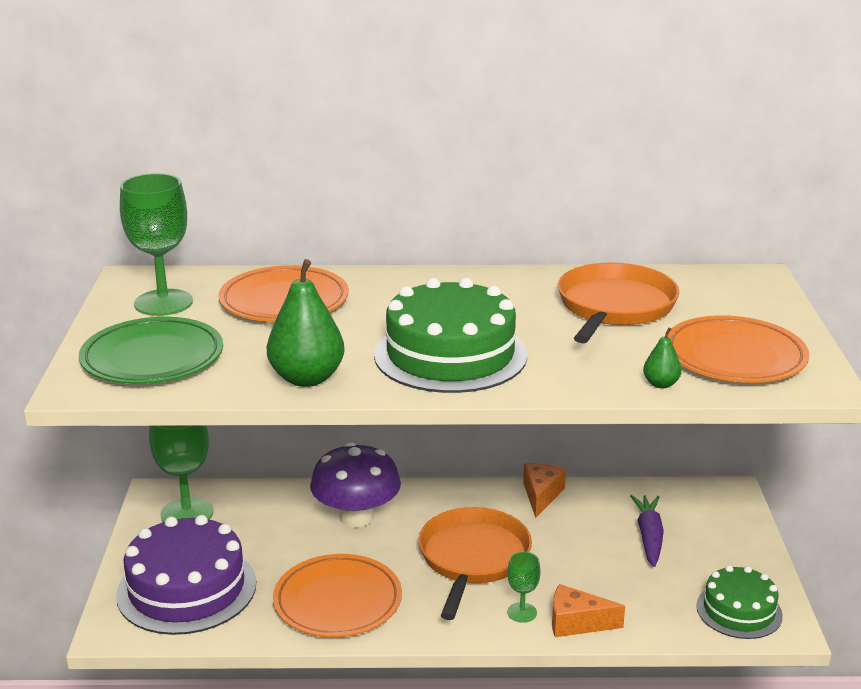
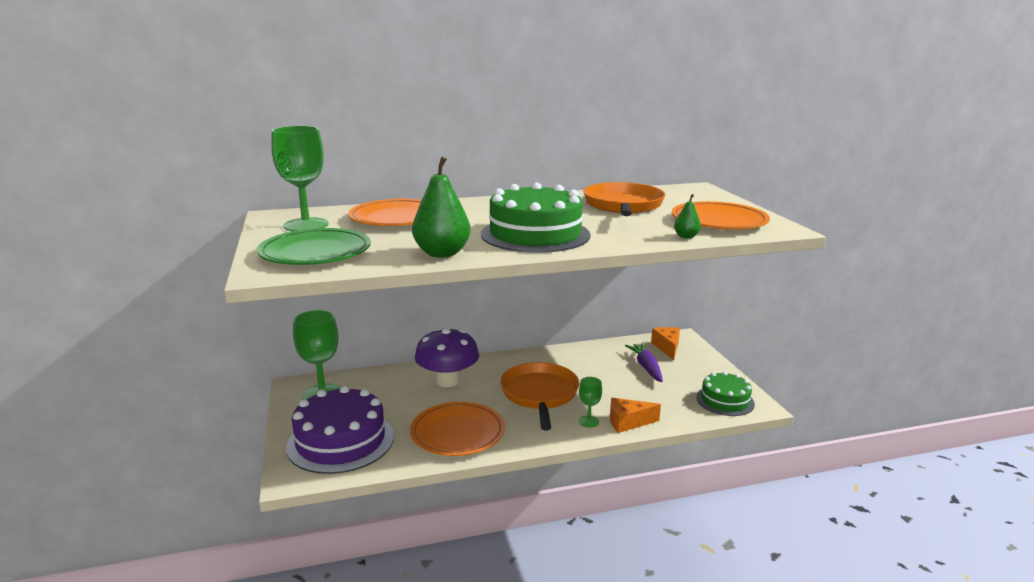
camera: 15 degrees left, 5 degrees down
orange cheese [523,463,566,518] -> orange cheese moved to [651,327,680,360]

